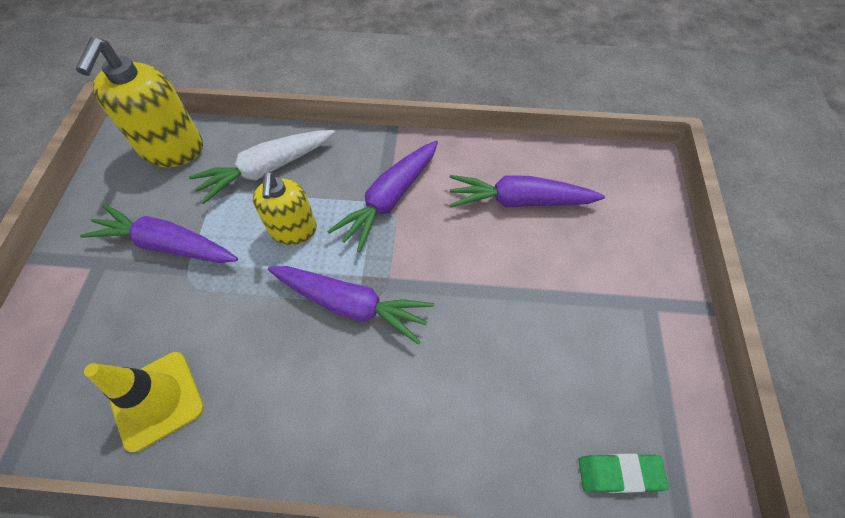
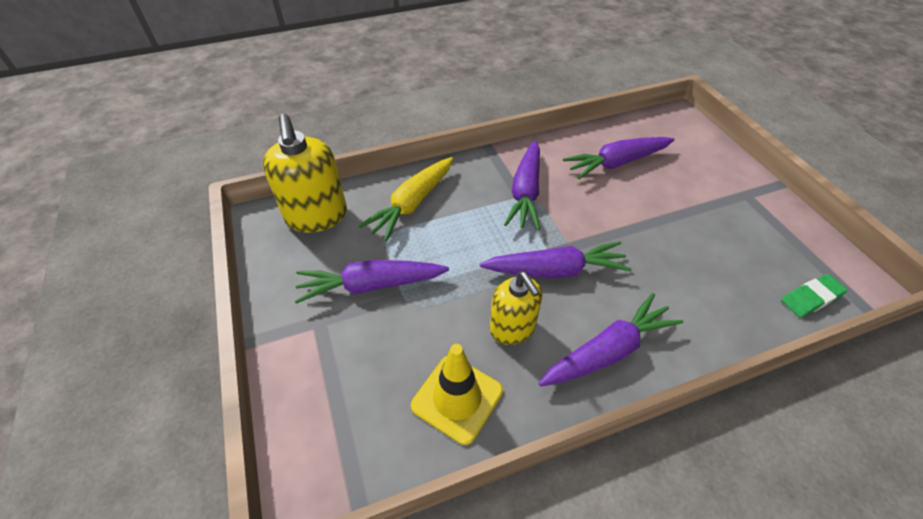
camera: 25 degrees left, 10 degrees down
white carrot [189,130,335,204] -> yellow carrot [359,157,453,242]
yellow soap dispenser [253,172,317,245] -> yellow soap dispenser moved to [490,272,542,345]
none -> purple carrot [539,293,684,386]

